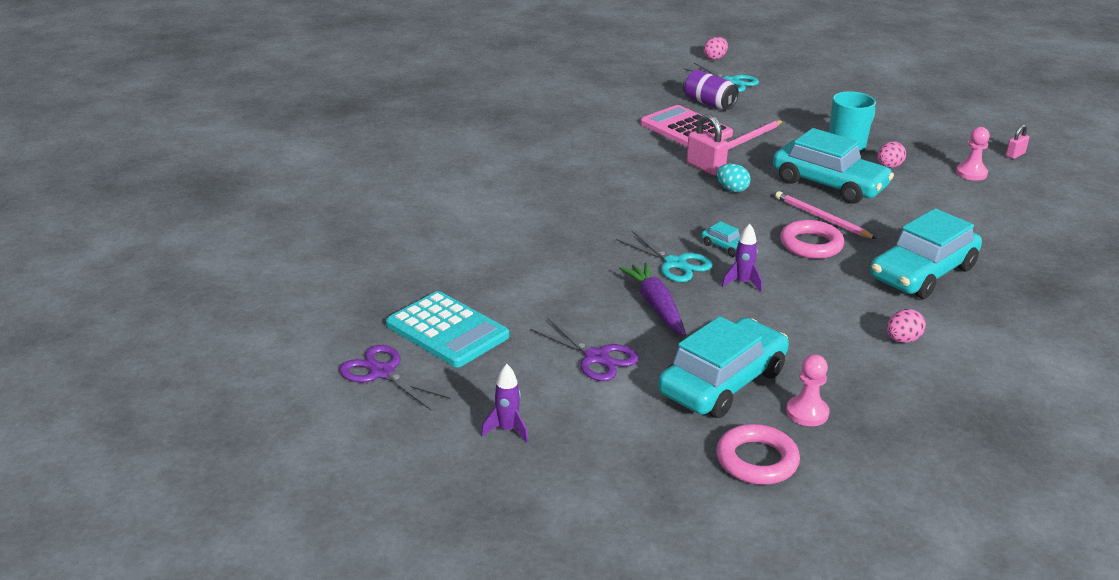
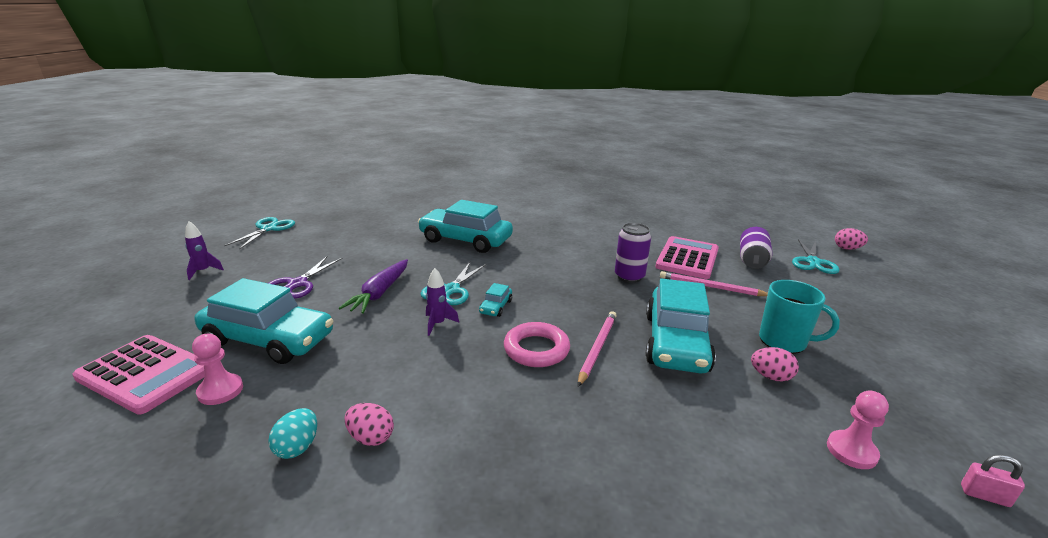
camera: 65 degrees right, 5 degrees down
purple scissors [339,345,451,410] -> turquoise scissors [224,217,295,250]
turquoise calculator [386,291,509,367] -> none
purple carrot [619,262,686,336] -> purple carrot turned 150 degrees clockwise [339,259,408,314]
pink padlock [686,114,728,176] -> purple can [615,223,651,283]
pink ring [716,424,800,485] -> pink calculator [72,335,205,415]
turquoise egg [717,164,751,192] -> turquoise egg moved to [268,408,317,459]
turquoise car [870,208,982,299] -> turquoise car moved to [418,200,513,253]

